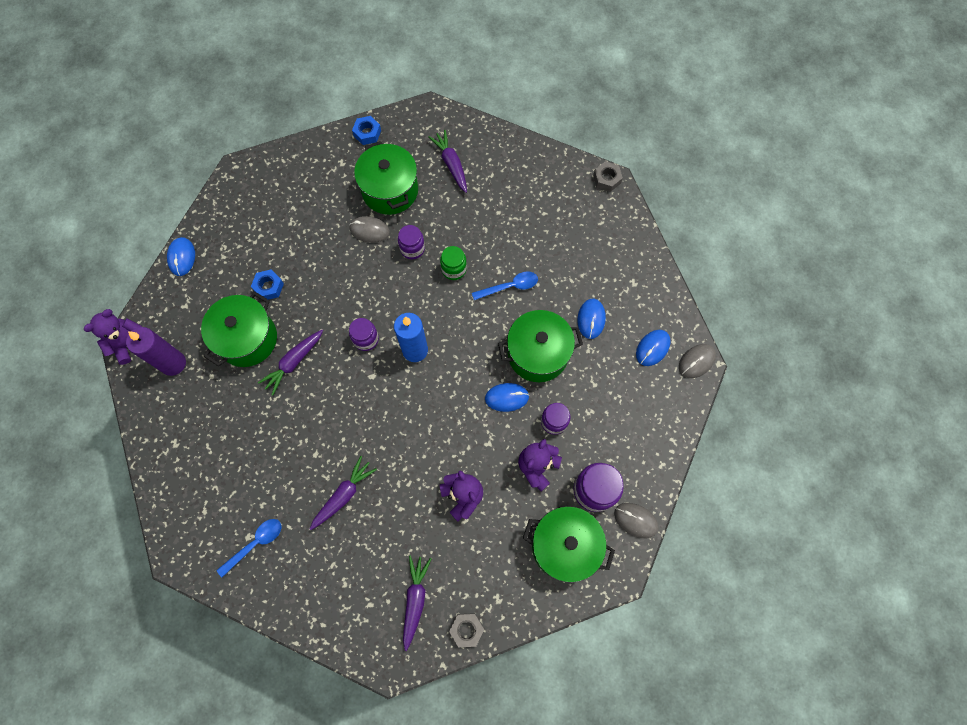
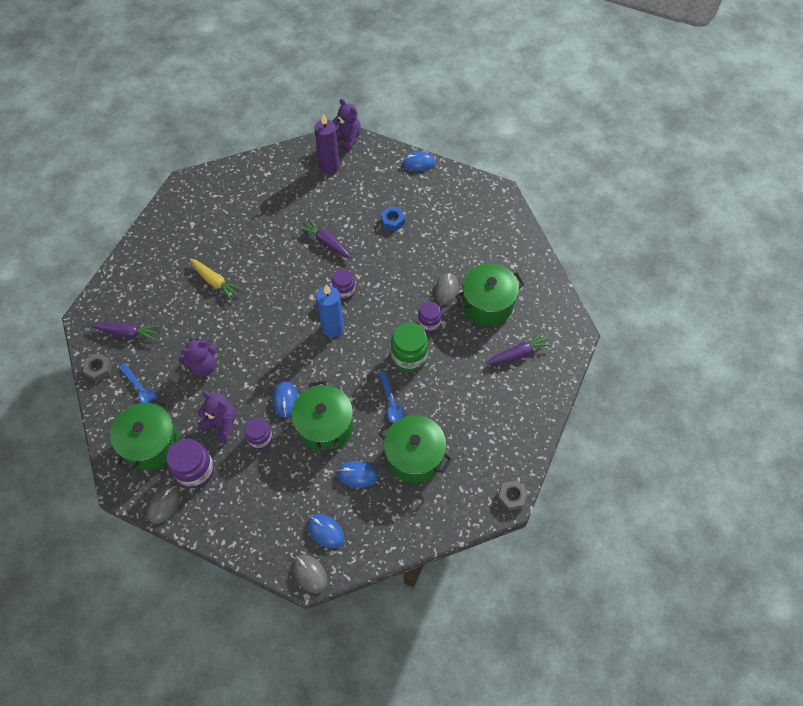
camera: 90 degrees right, 10 degrees down
green pot [201,292,277,367] -> green pot moved to [378,415,452,483]
blue spoon [217,519,281,577] -> blue spoon moved to [119,363,158,405]
purple carrot [310,456,377,530] -> yellow carrot [189,259,243,301]
blue nut [352,116,381,145] -> none
green jar [440,246,467,280] -> green jar [391,322,428,372], size x1.56

